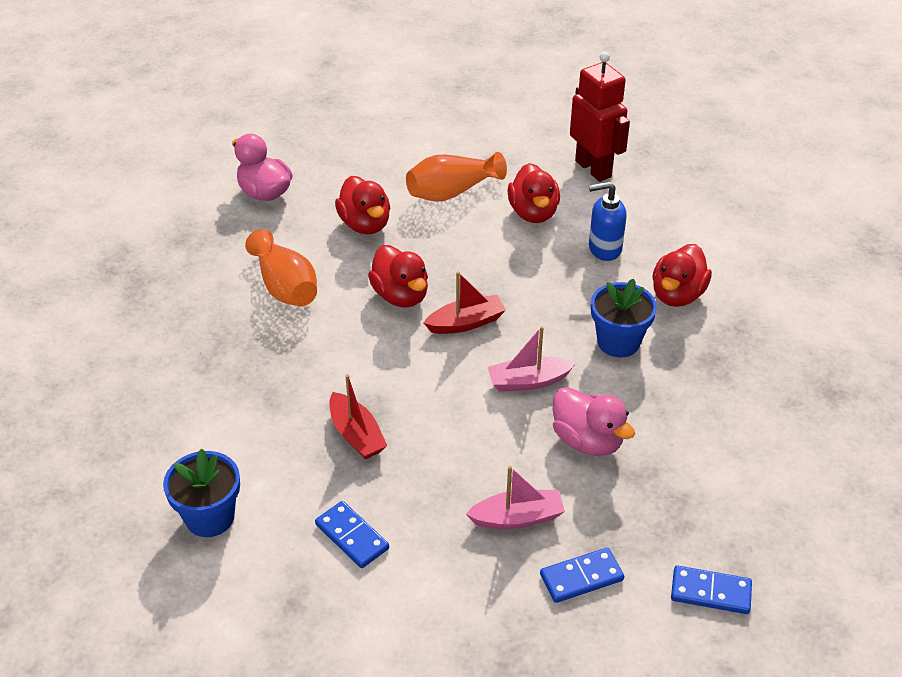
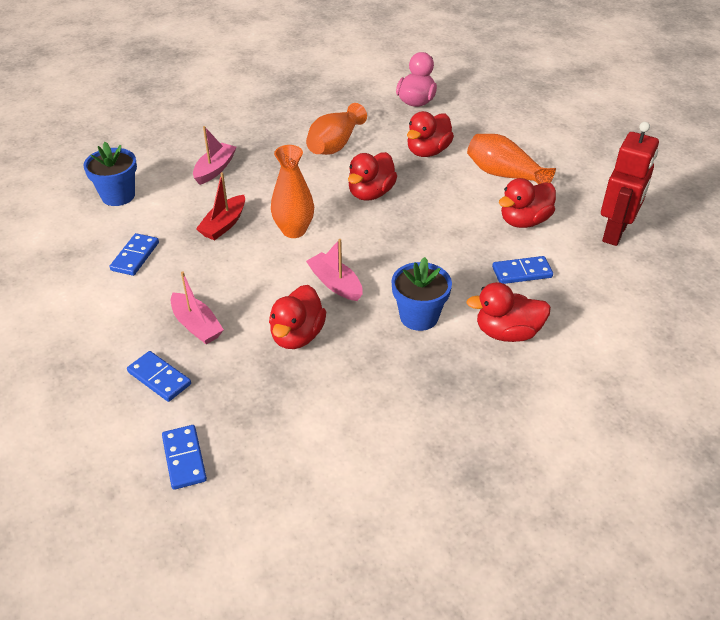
camera: 60 degrees right, 0 degrees up
red boat [424,272,506,334] -> none
pink duck [552,387,635,456] -> red duck [269,285,326,349]
blue soap dispenser [589,181,627,261] -> blue domino [492,256,553,284]
none -> pink boat [193,126,236,185]
none -> orange vase [271,145,314,238]

